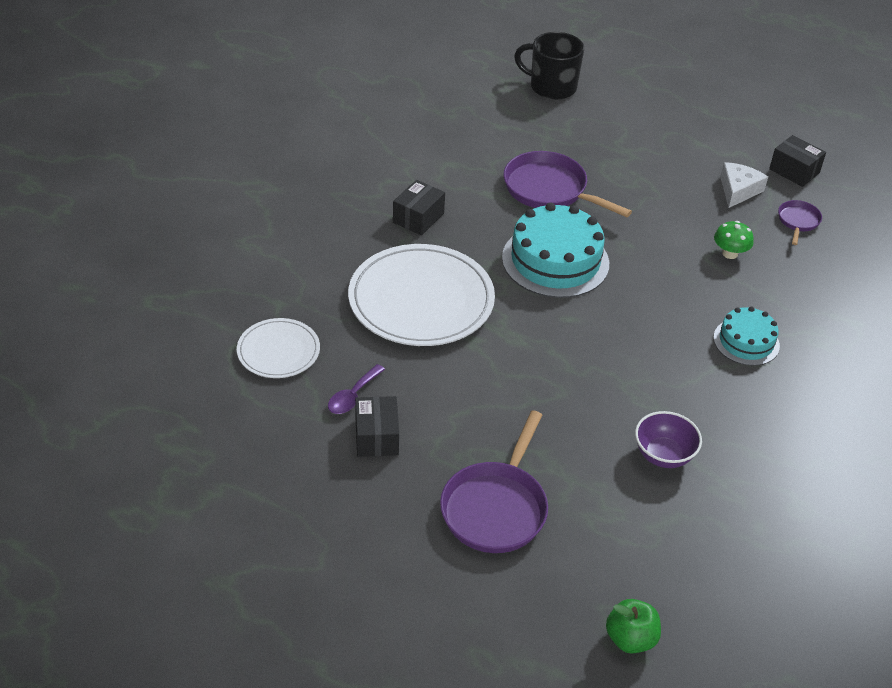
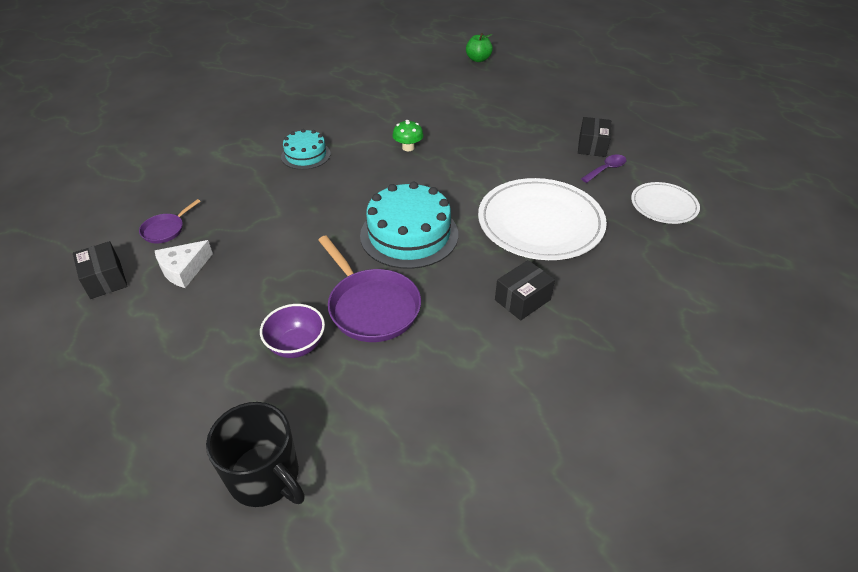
camera: 160 degrees left, 0 degrees up
purple pan [440,410,548,553] -> none
purple bowl [635,411,702,468] -> purple bowl moved to [260,304,325,358]
green mushroom [714,221,754,259] -> green mushroom moved to [393,120,424,151]

